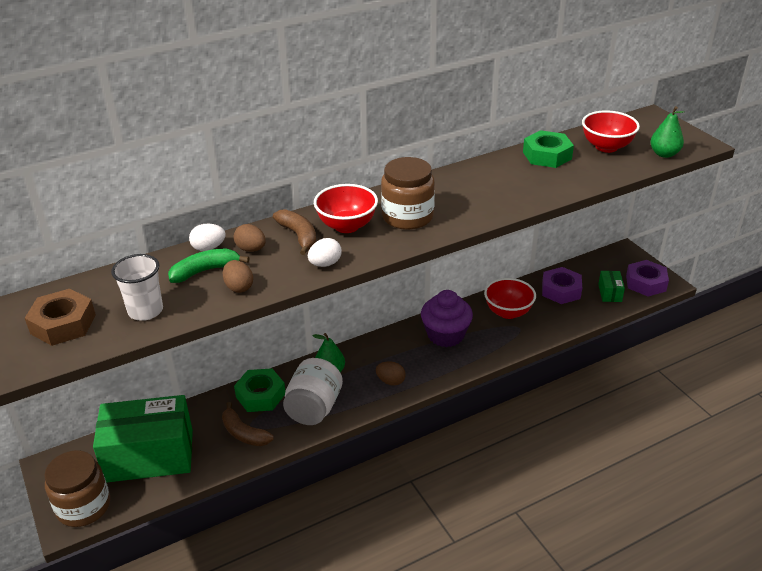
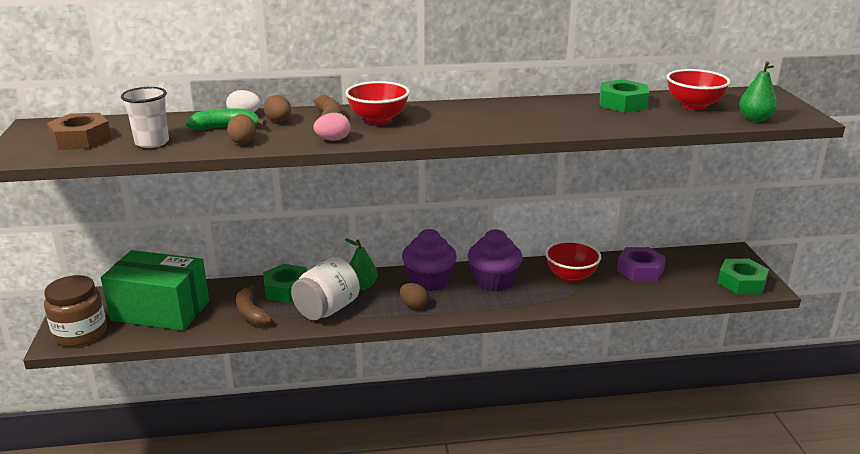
camera: 20 degrees right, 10 degrees down
white egg [308,238,342,267] -> pink egg [313,113,350,141]
brown jar [381,157,435,230] -> none
green box [598,271,625,302] -> none
purple nut [626,260,669,296] -> green nut [718,259,769,294]
none -> purple cupcake [402,229,457,291]

